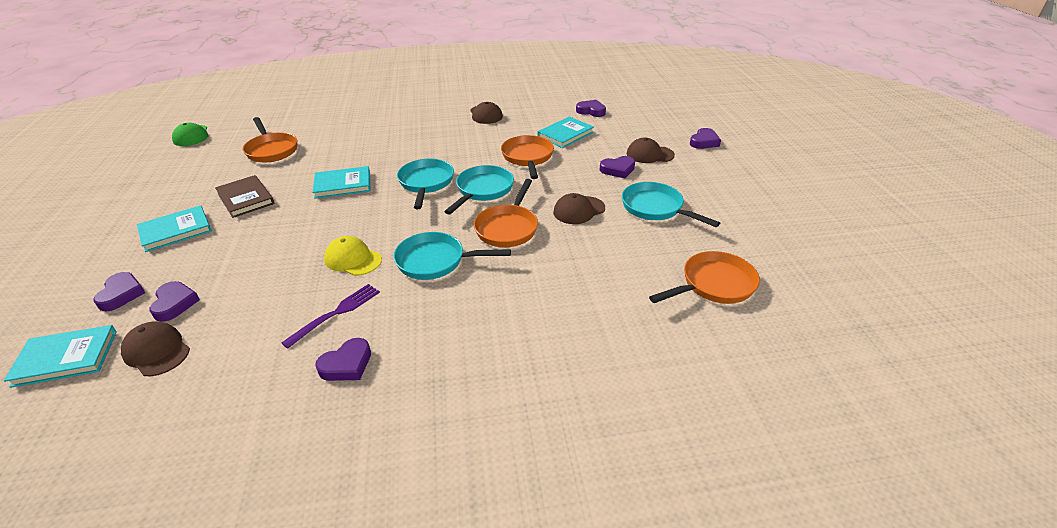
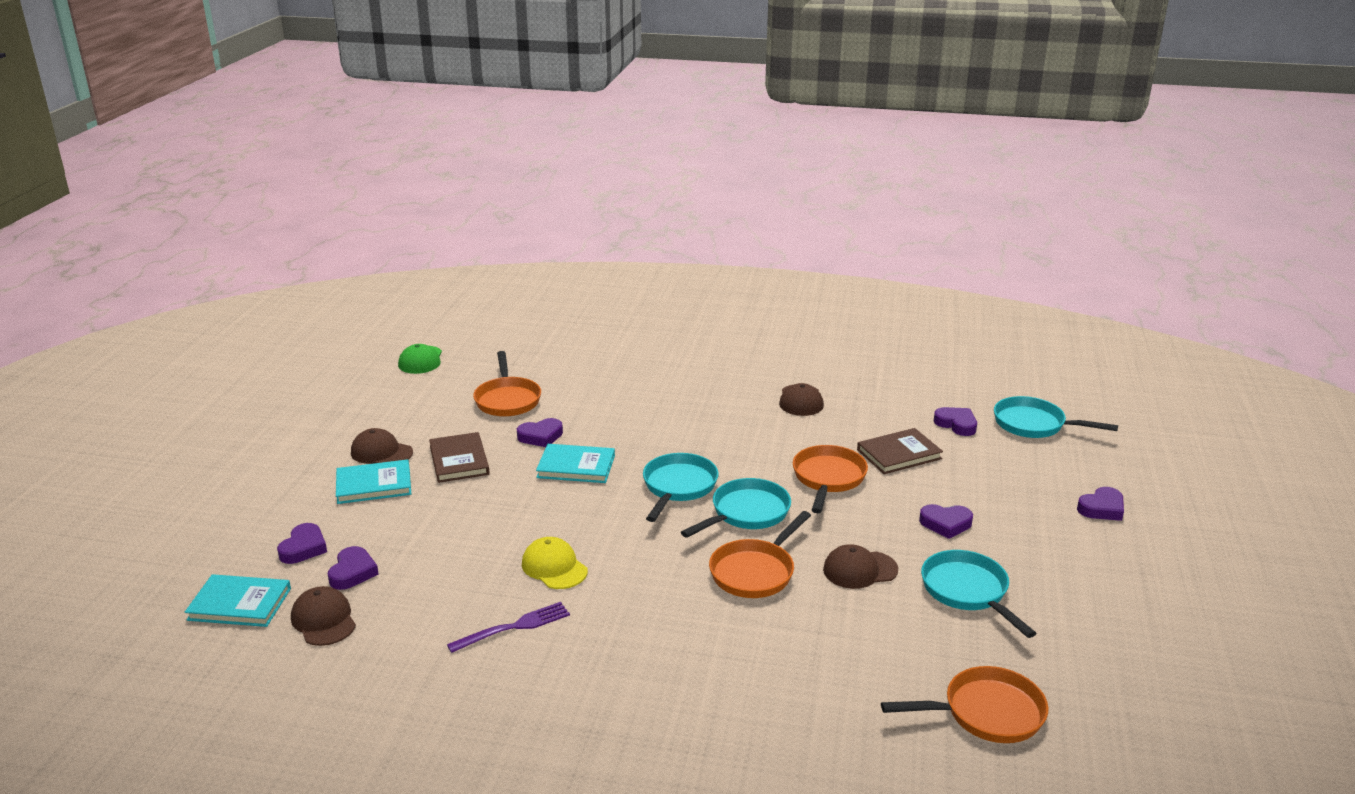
camera: 20 degrees right, 10 degrees down
purple heart [315,338,371,381] -> purple heart moved to [517,418,563,447]
turquoise pan [394,232,511,280] -> turquoise pan moved to [994,396,1118,438]
turquoise book [538,117,594,148] -> brown book [857,428,943,474]
brown cap [627,138,675,163] -> brown cap moved to [351,428,413,464]

